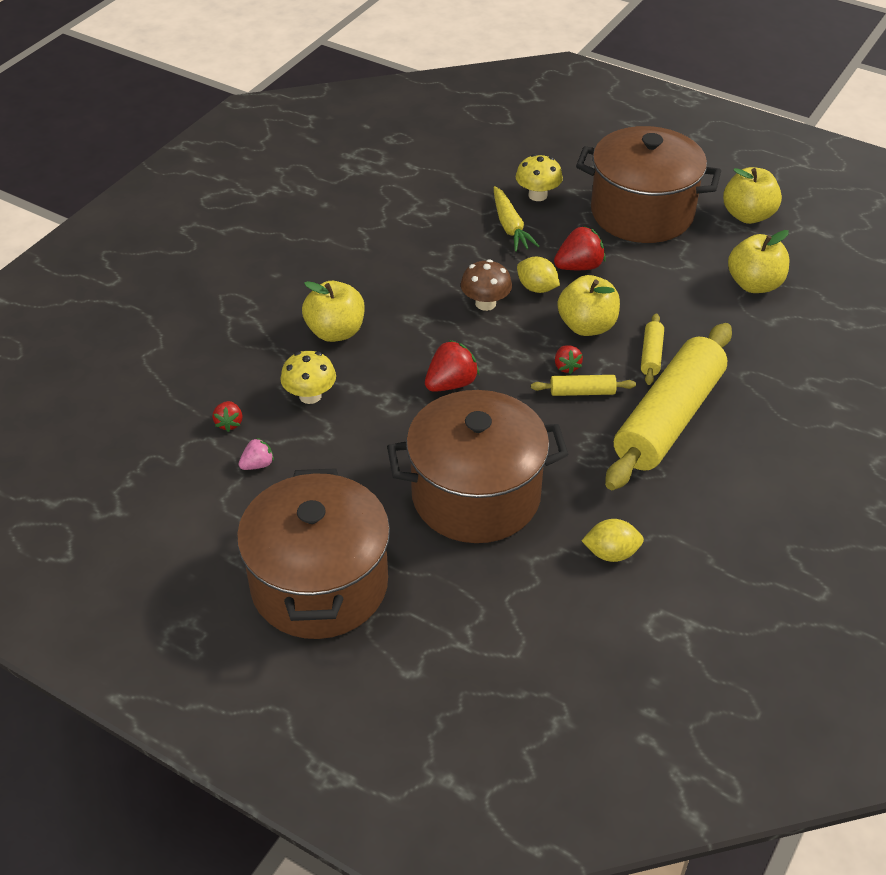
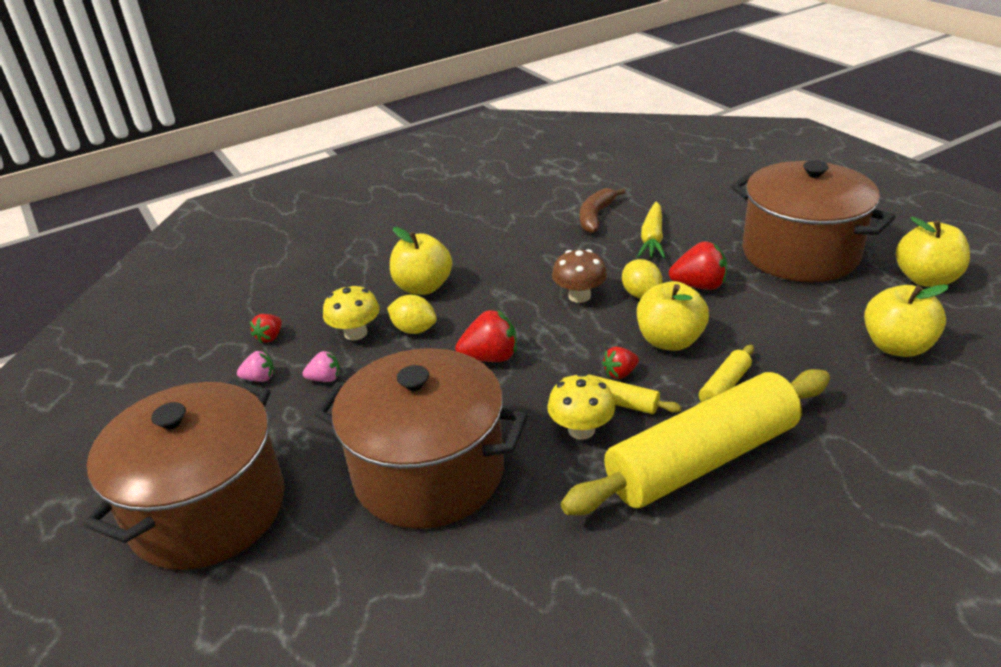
camera: 30 degrees right, 10 degrees down
yellow mushroom [516,154,563,201] -> yellow mushroom moved to [547,373,616,440]
red strawberry [555,345,583,374] -> red strawberry turned 45 degrees clockwise [602,346,639,379]
yellow lemon [582,519,644,562] -> yellow lemon moved to [387,295,437,334]
none -> pink strawberry [303,351,340,382]
none -> brown banana [580,188,625,233]

